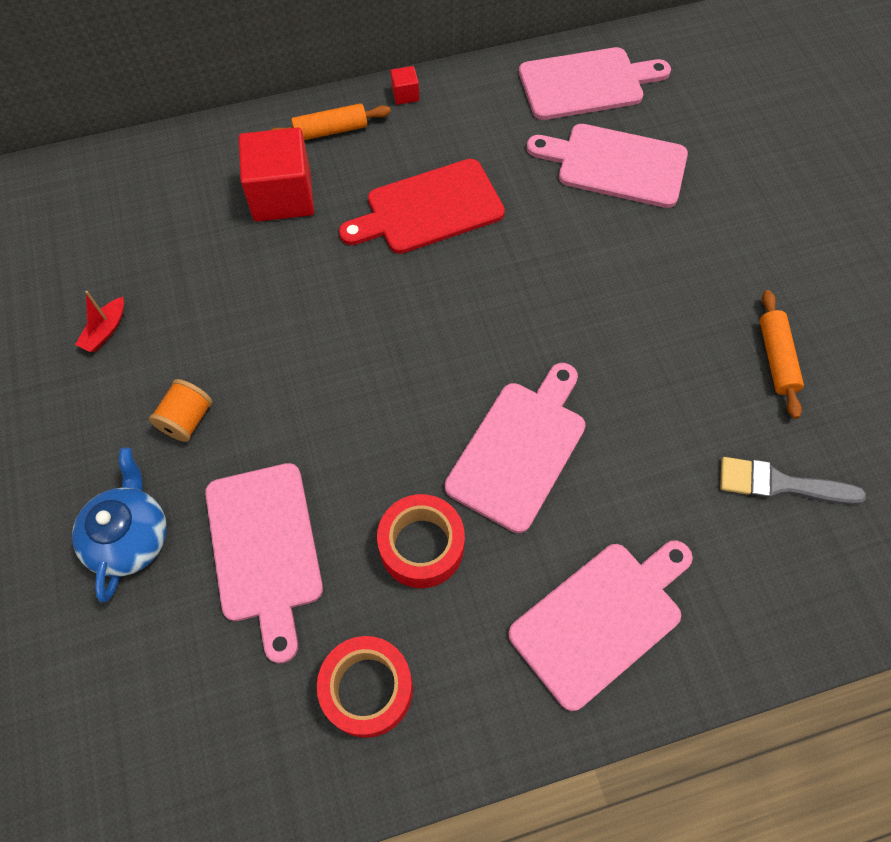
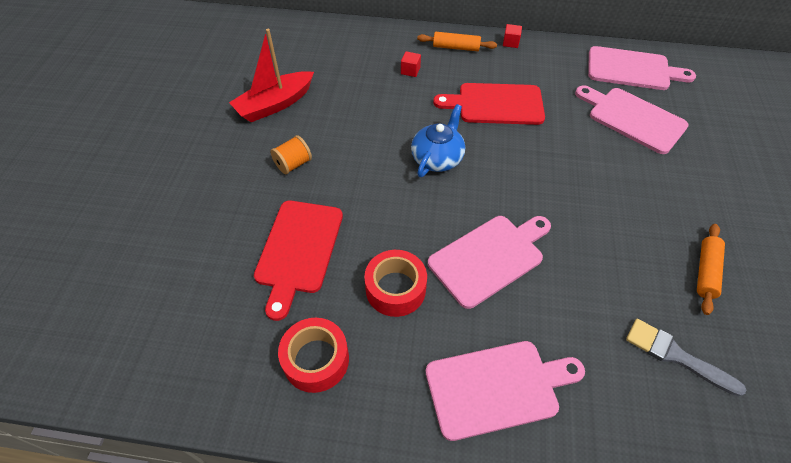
camera: 25 degrees right, 10 degrees down
blue teapot [72,447,167,603] -> blue teapot moved to [411,104,465,177]
red boat [75,291,124,352] -> red boat [229,29,314,122], size x2.15
pink cutting board [205,463,323,663] -> red cutting board [254,201,343,321]
red cube [239,127,314,222] -> red cube [401,51,421,77], size x0.42

